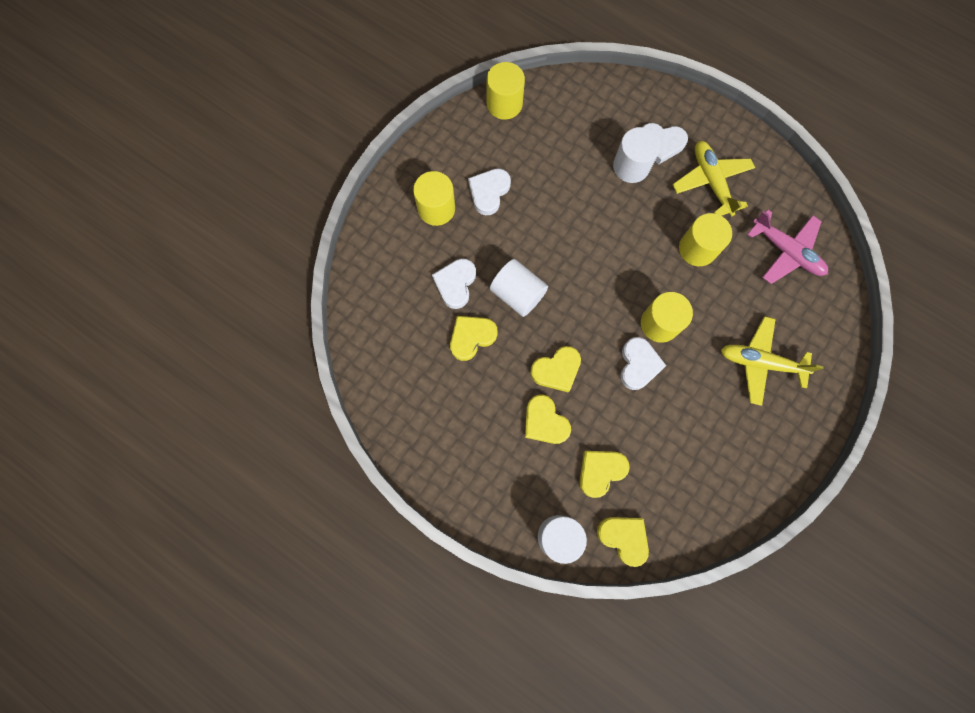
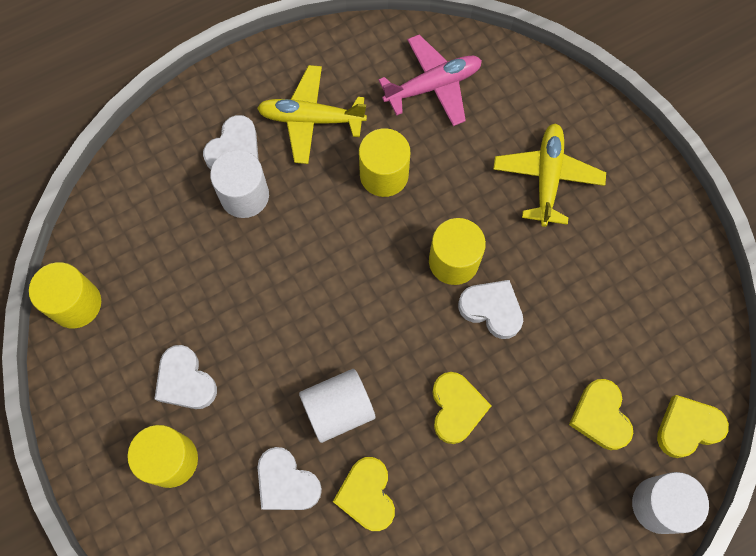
camera: 65 degrees left, 5 degrees down
yellow heart [525,395,571,444] -> none
yellow plane [721,316,824,406] -> yellow plane turned 150 degrees clockwise [493,124,606,227]

